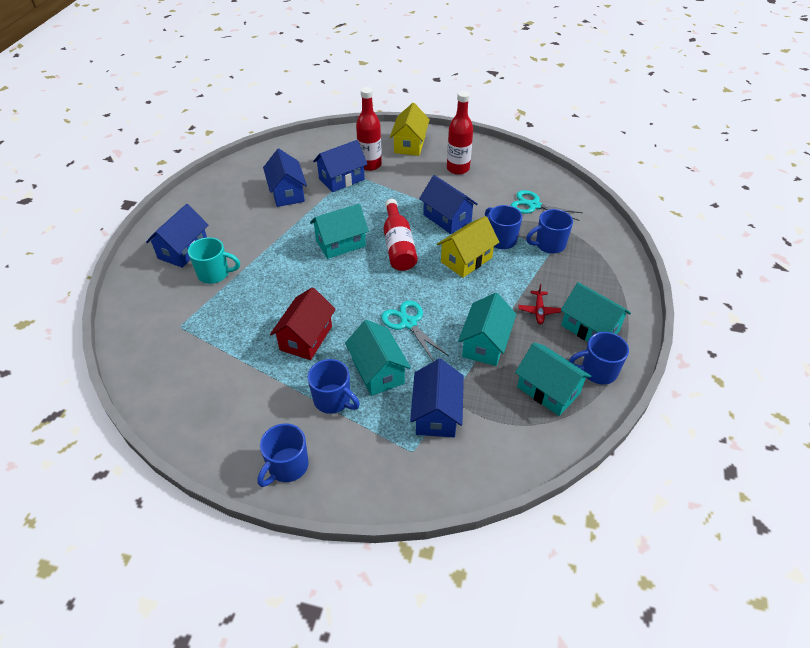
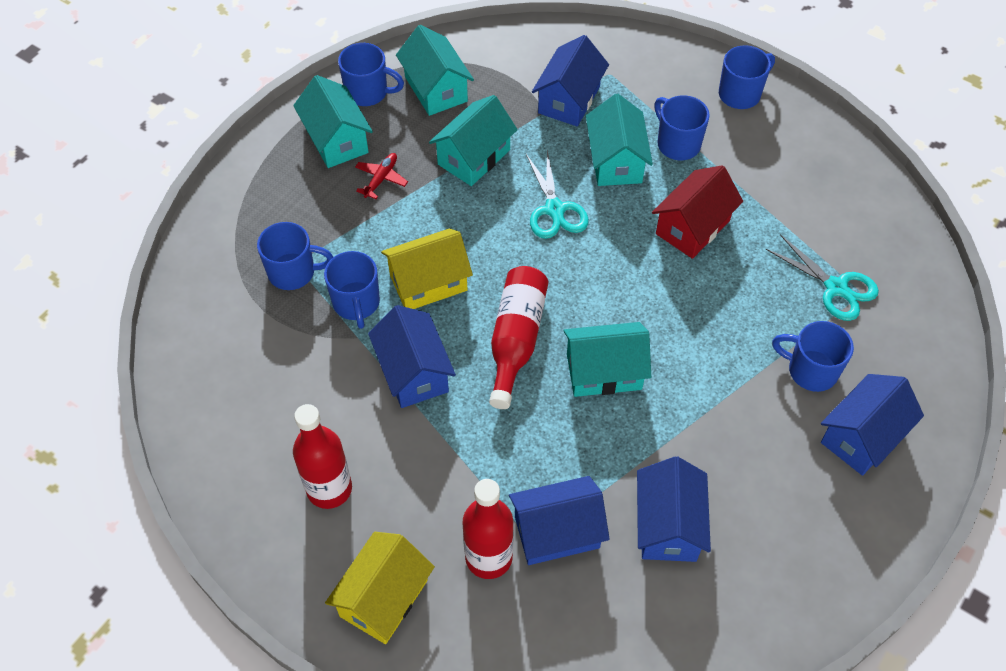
camera: 160 degrees left, 10 degrees up
turquoise mug [188,237,240,284] -> blue mug [772,321,854,392]
turquoise scissors [511,190,583,221] -> turquoise scissors moved to [766,234,879,321]

